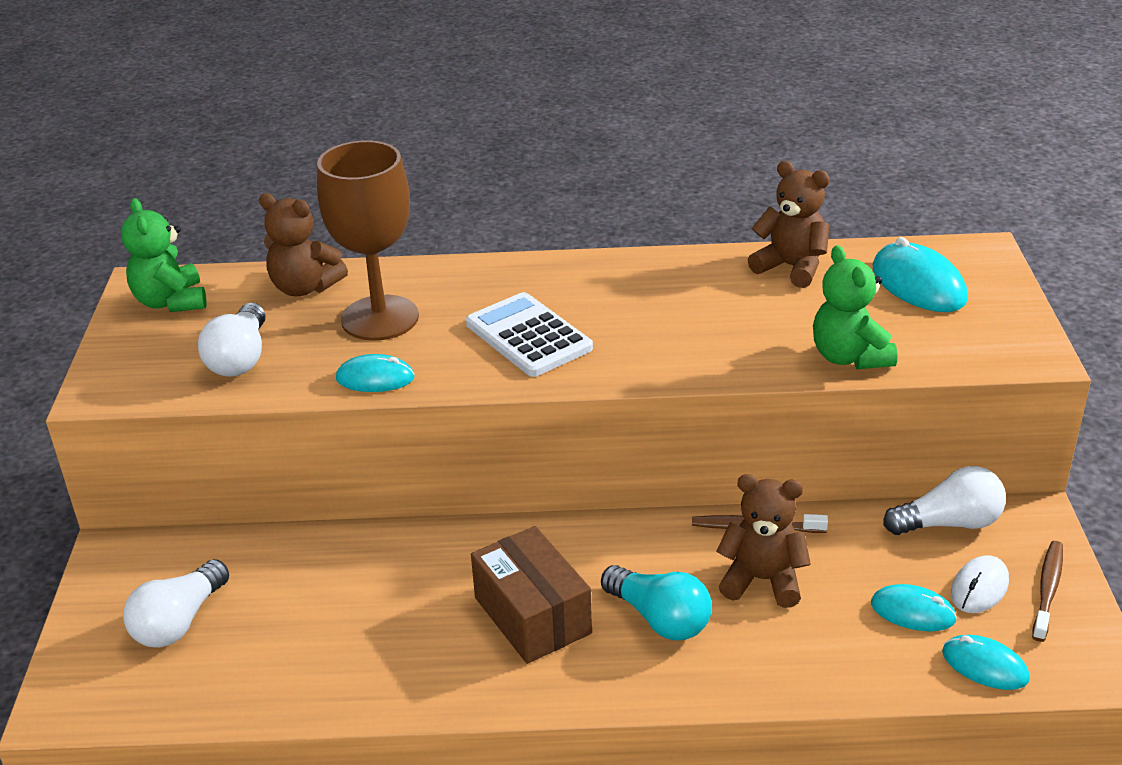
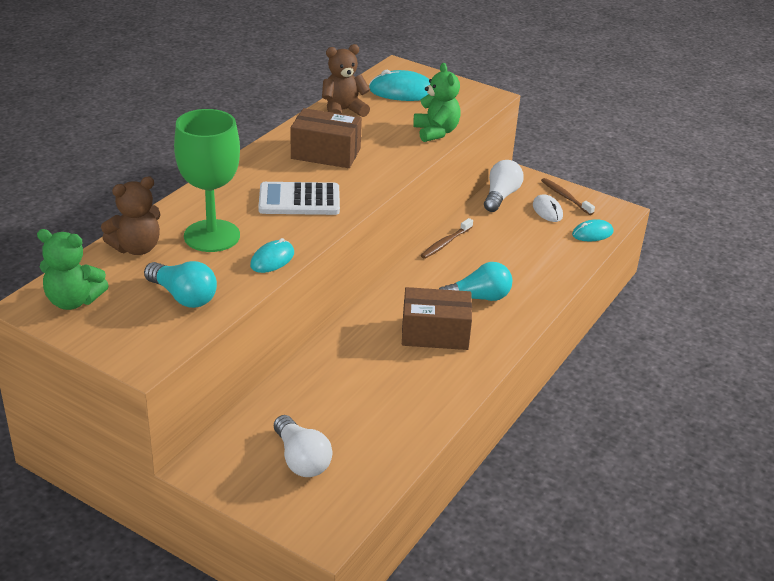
camera: 60 degrees left, 0 degrees up
white light bulb [198,303,266,377] -> turquoise light bulb [144,261,217,308]
brown goblet [317,140,419,341] -> green goblet [174,109,240,252]
brown teddy bear [716,474,811,608] -> none
green teddy bear [813,245,897,369] -> green teddy bear turned 120 degrees counterclockwise [413,63,461,142]
turquoise mouse [871,584,957,631] -> none
none -> brown box [291,108,362,168]

